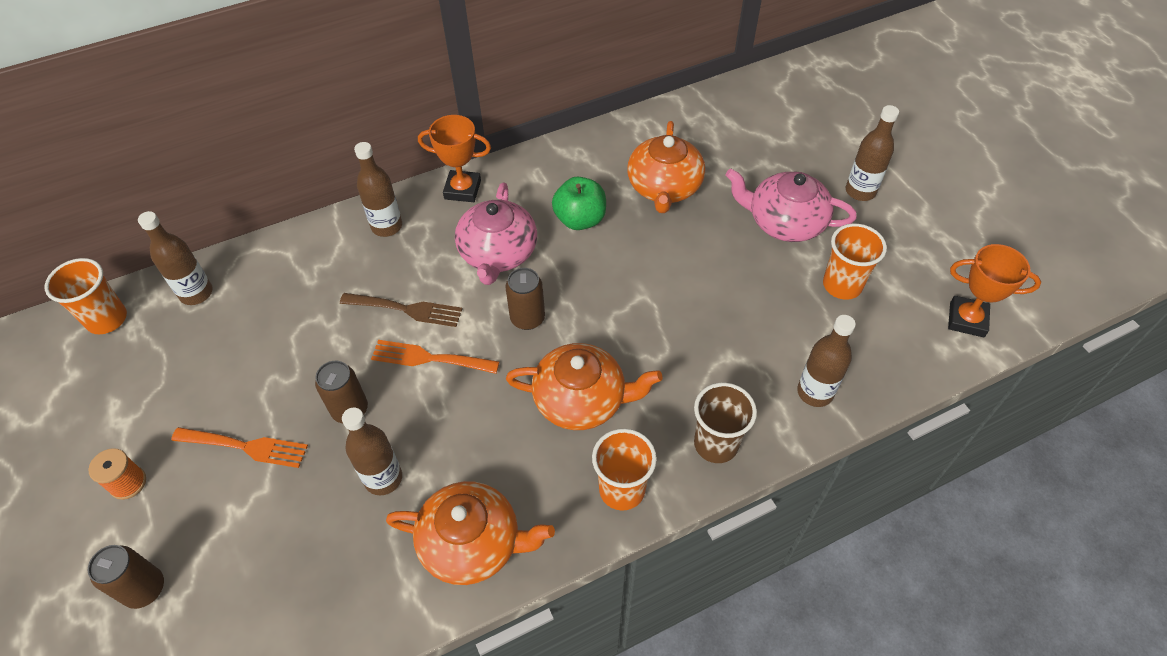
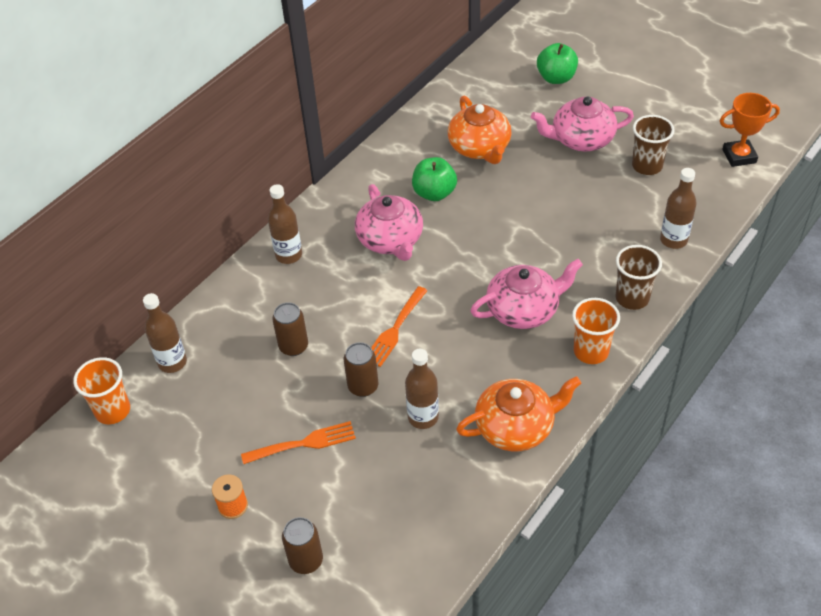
camera: 25 degrees left, 5 degrees down
brown fork [340,293,462,327] -> none
orange fork [371,340,499,374] -> orange fork turned 45 degrees counterclockwise [371,286,428,367]
orange trophy [418,115,491,202] -> none
brown can [505,268,545,330] -> brown can moved to [272,302,308,356]
orange teapot [506,343,662,430] -> pink teapot [470,259,583,329]
orange cup [823,223,887,300] -> brown cup [632,115,675,175]
brown bottle [846,105,899,201] -> none
none -> green apple [537,43,578,84]

